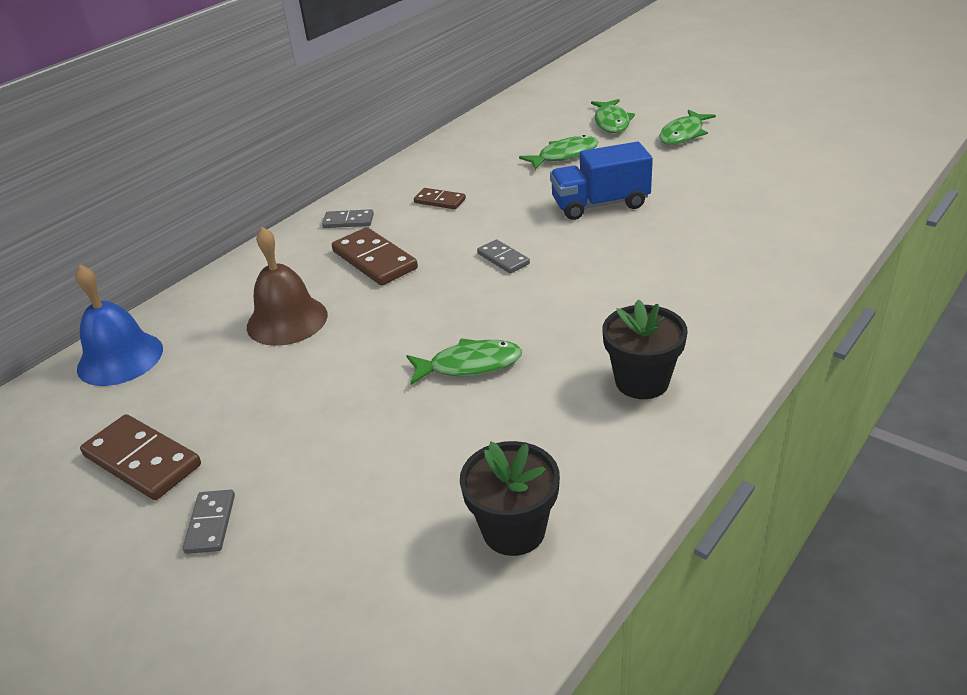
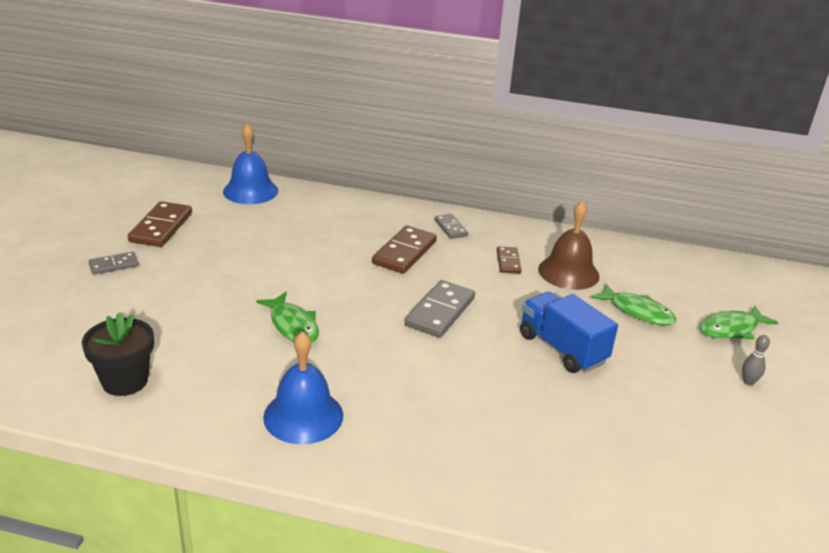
camera: 60 degrees right, 5 degrees down
brown bell [247,227,328,346] -> brown bell moved to [538,200,600,290]
grey domino [477,239,530,274] -> grey domino [405,280,475,338], size x1.74
black flower pot [602,299,688,399] -> blue bell [263,331,343,444]
green fish [659,109,716,145] -> grey bowling pin [742,335,770,386]

